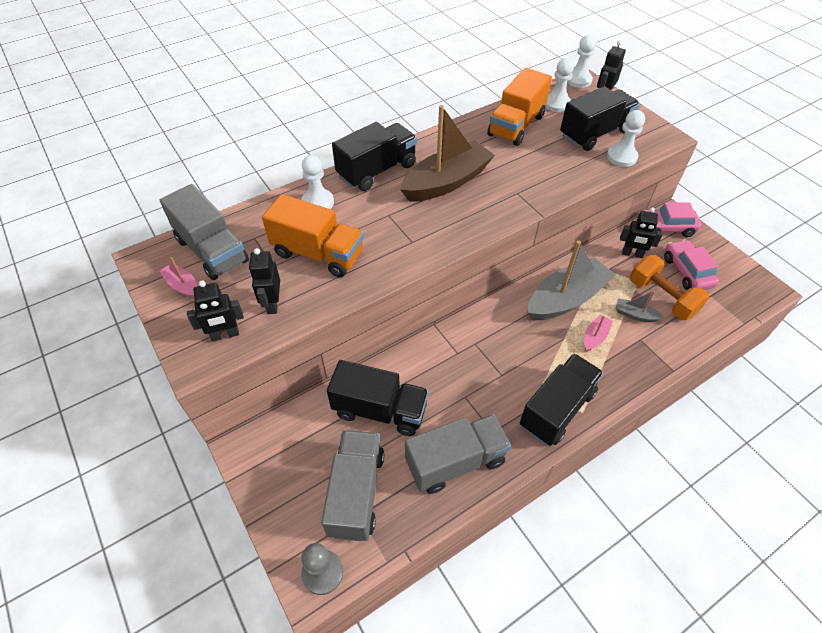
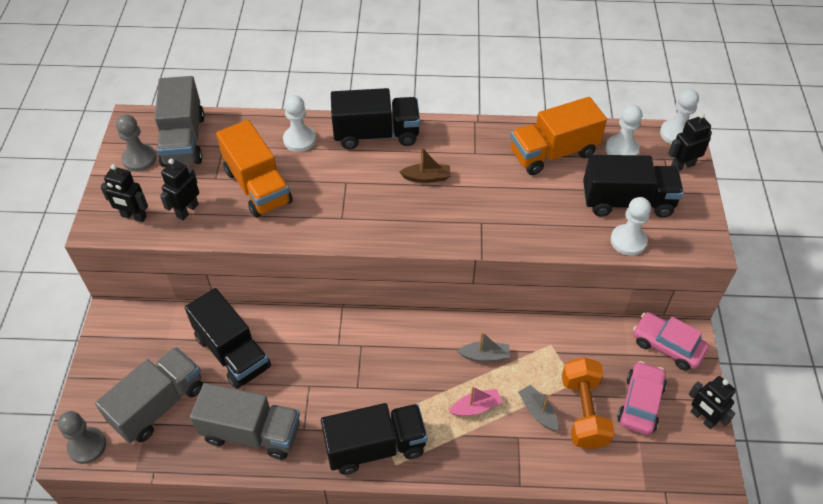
camera: 35 degrees right, 0 degrees up
pink boat [159,257,197,298] -> grey pawn [116,114,156,172]
brown boat [400,105,495,202] -> brown boat [400,147,451,183], size x0.44
grey boat [528,240,615,320] -> grey boat [458,332,510,362], size x0.44
black robot [620,208,663,258] -> black robot moved to [689,376,736,429]

